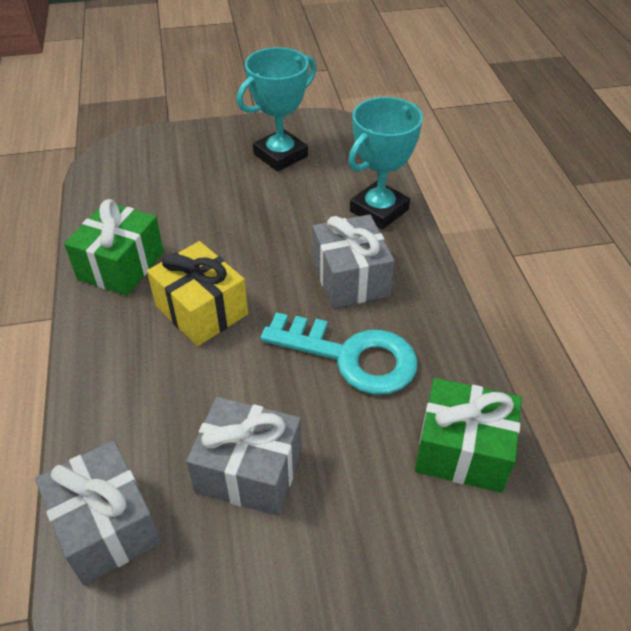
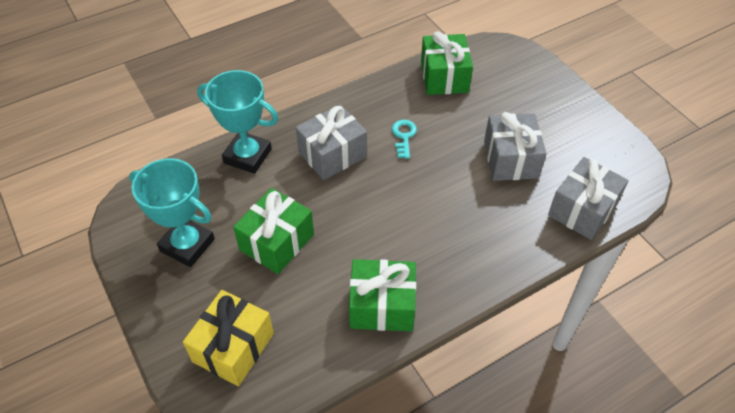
camera: 110 degrees left, 5 degrees up
yellow gift [147,241,248,346] -> yellow gift moved to [183,290,274,386]
turquoise key [260,312,417,395] -> turquoise key [392,119,417,159], size x0.47
none -> green gift [233,188,314,274]

